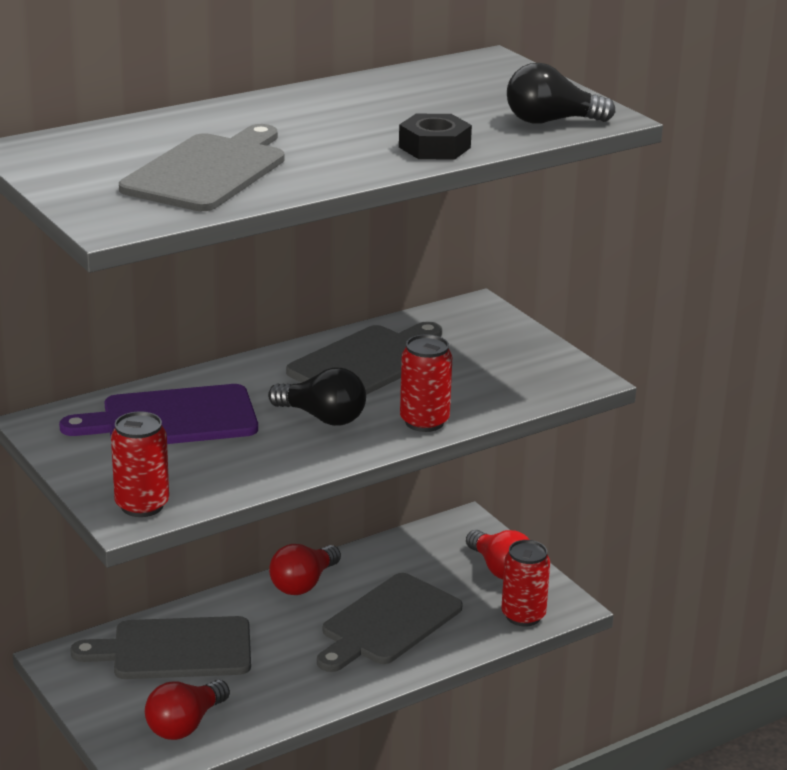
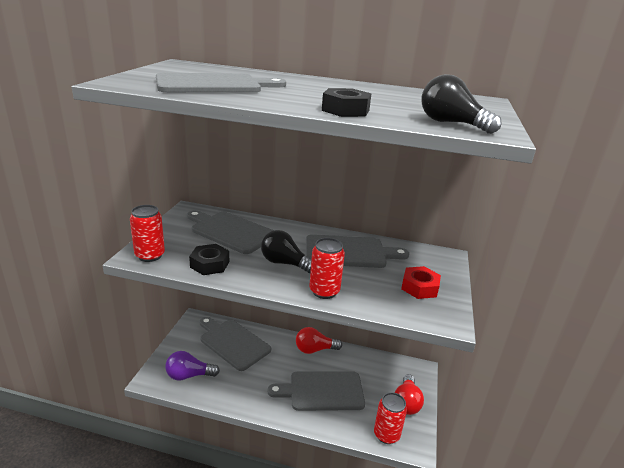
camera: 45 degrees right, 0 degrees up
purple cutting board [59,384,258,444] -> grey cutting board [187,210,274,254]
red light bulb [145,680,230,740] -> purple light bulb [165,351,220,381]
black light bulb [268,367,366,426] -> black light bulb turned 135 degrees clockwise [261,230,312,273]
none -> black nut [189,244,229,275]
none -> red nut [401,266,441,299]

